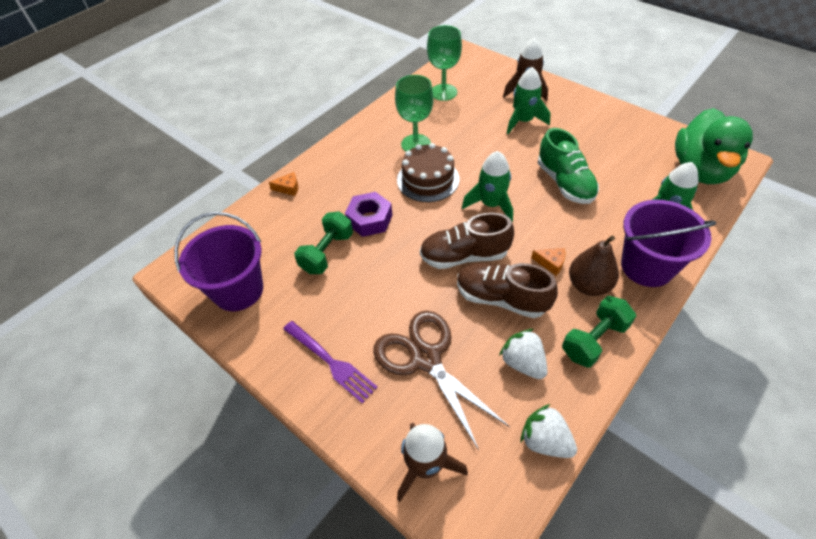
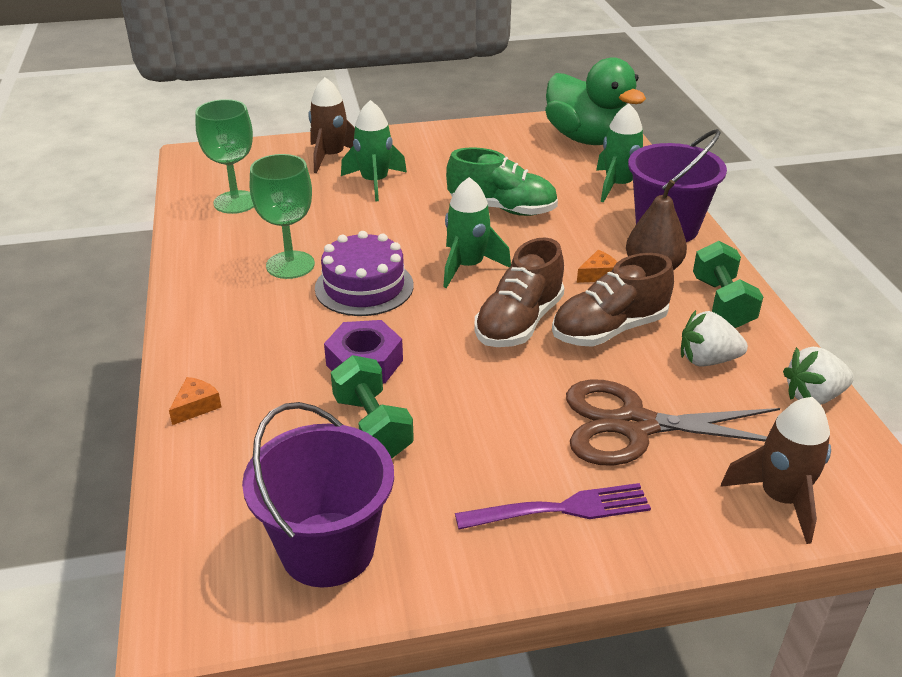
camera: 55 degrees left, 15 degrees down
brown cake [397,143,460,202] -> purple cake [315,231,413,316]

